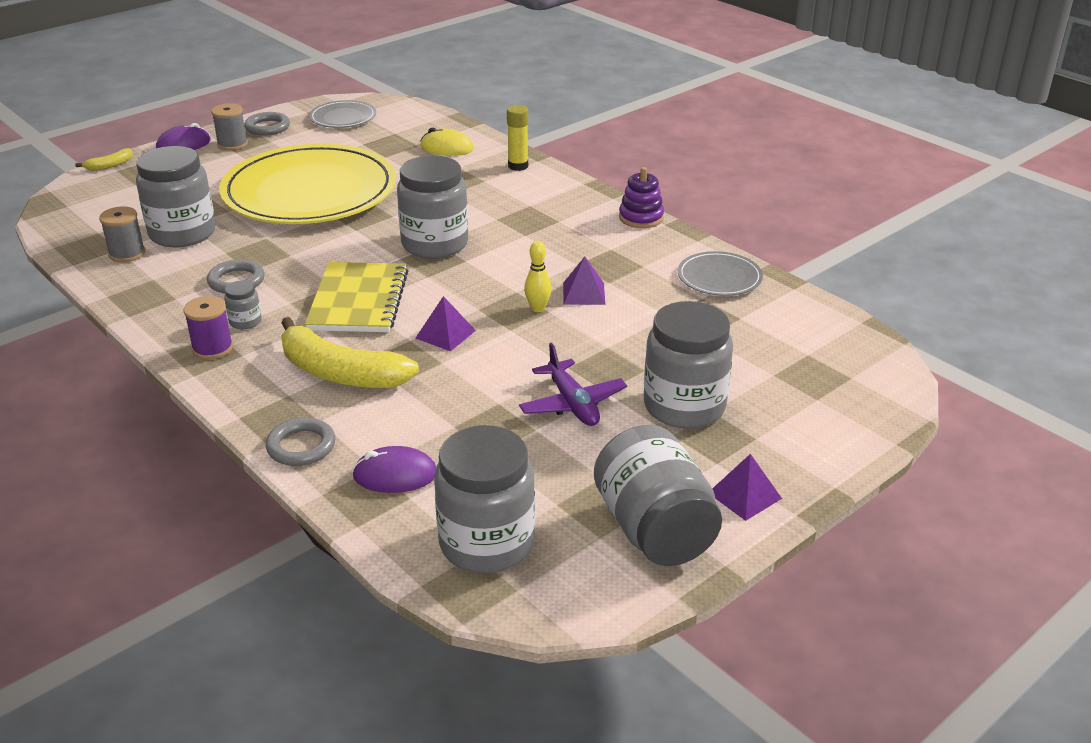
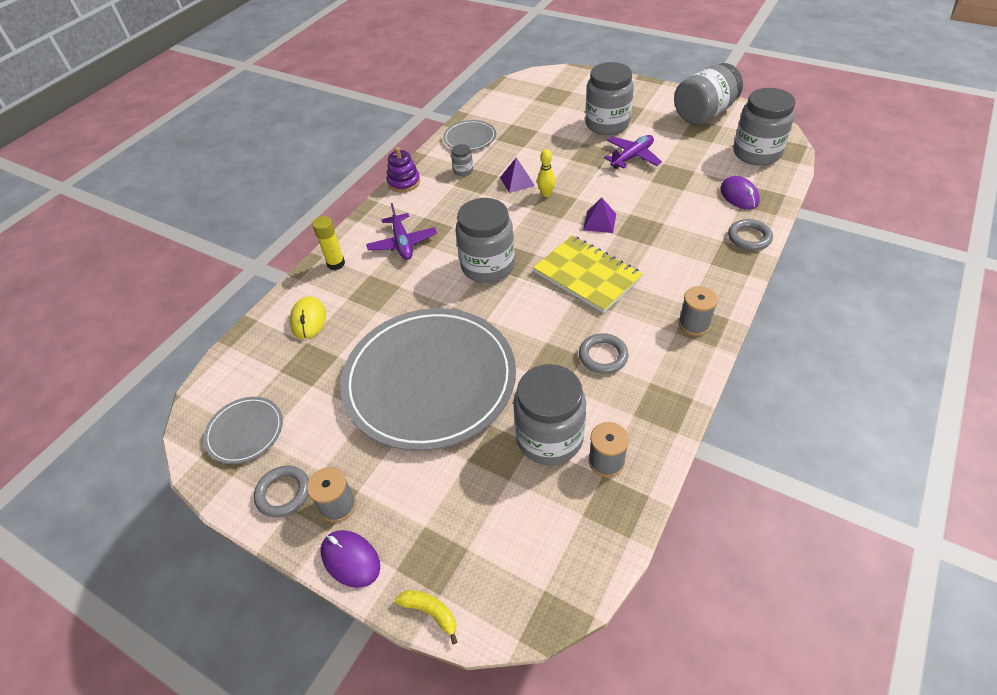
camera: 105 degrees left, 15 degrees up
purple spool [183,296,233,360] -> grey spool [678,286,718,336]
yellow plate [219,143,396,224] -> grey plate [340,308,516,451]
grey jar [224,280,262,329] -> grey jar moved to [451,144,473,176]
yellow banana [281,317,419,388] -> none
yellow notebook [305,262,408,332] -> yellow notebook turned 60 degrees clockwise [533,236,643,313]
purple pyramid [712,454,782,521] -> none
none -> purple plane [366,203,437,260]

